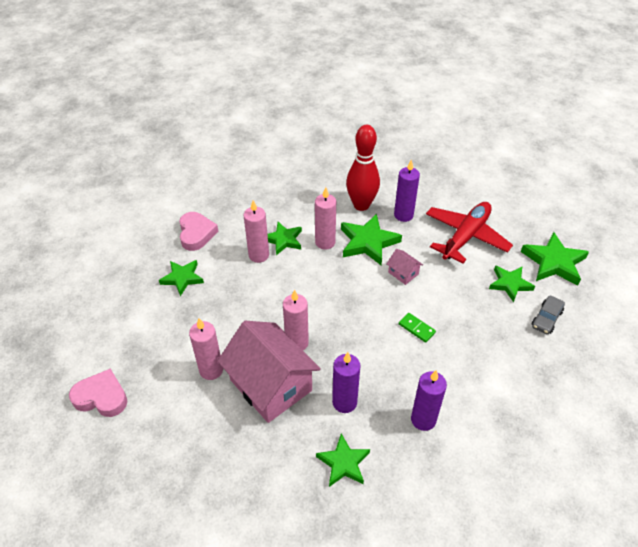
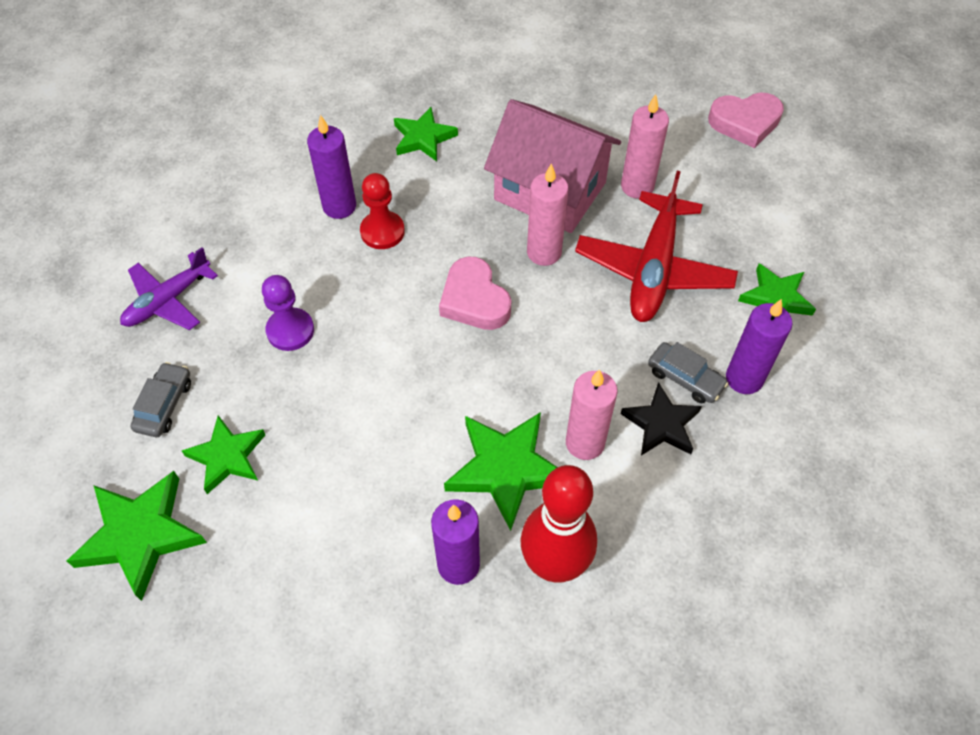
camera: 160 degrees right, 10 degrees up
pink heart [179,212,218,251] -> pink heart moved to [439,256,511,330]
pink candle [243,200,269,263] -> grey car [648,342,728,403]
green star [268,222,302,255] -> black star [621,382,702,456]
purple candle [332,352,360,413] -> purple candle moved to [726,299,792,394]
pink house [387,249,423,285] -> none
green domino [399,313,436,343] -> none
red plane [426,202,513,263] -> red plane moved to [575,171,738,322]
none -> purple plane [120,247,218,330]
none -> purple pawn [262,275,314,351]
none -> red pawn [360,173,405,249]

